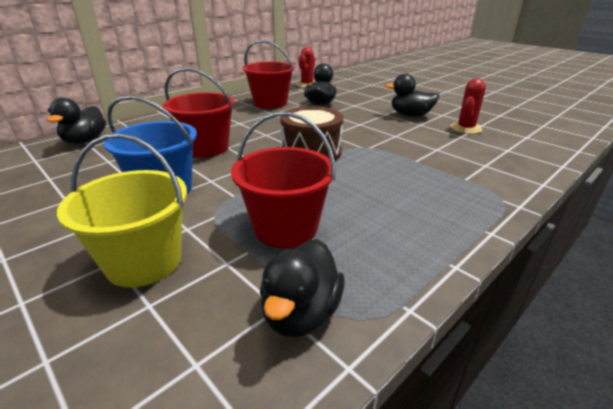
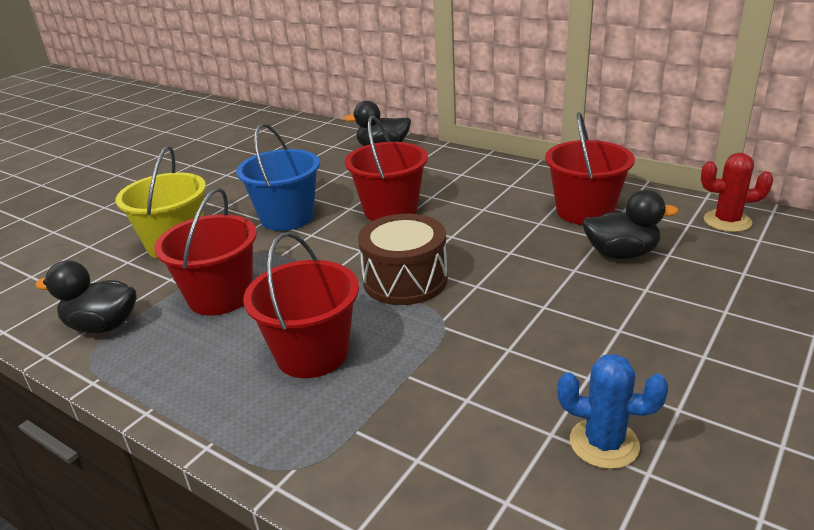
camera: 80 degrees right, 0 degrees up
black duck [385,74,439,117] -> none
red cactus [450,79,486,134] -> blue cactus [557,354,668,469]
none -> red bucket [243,232,359,378]

